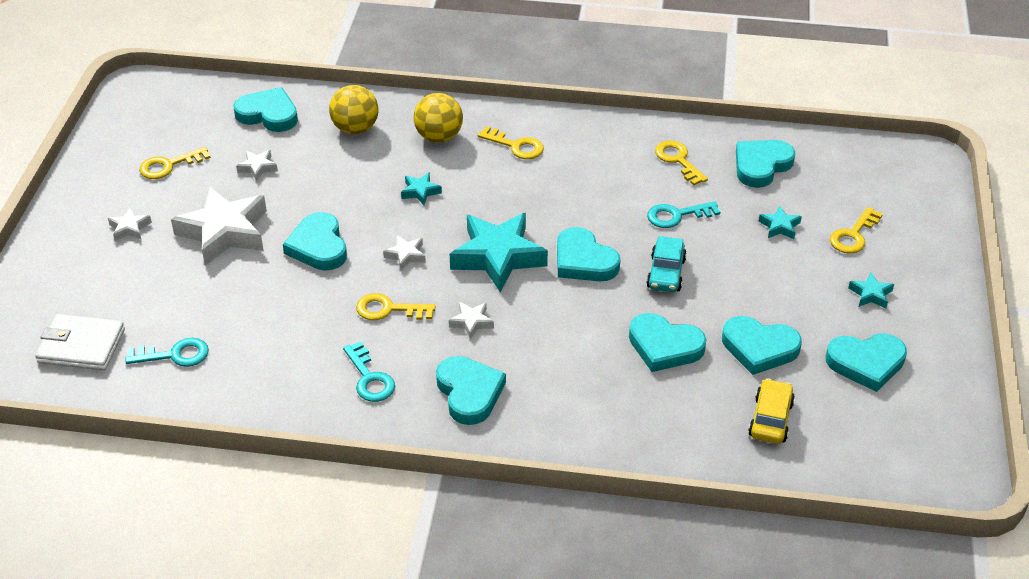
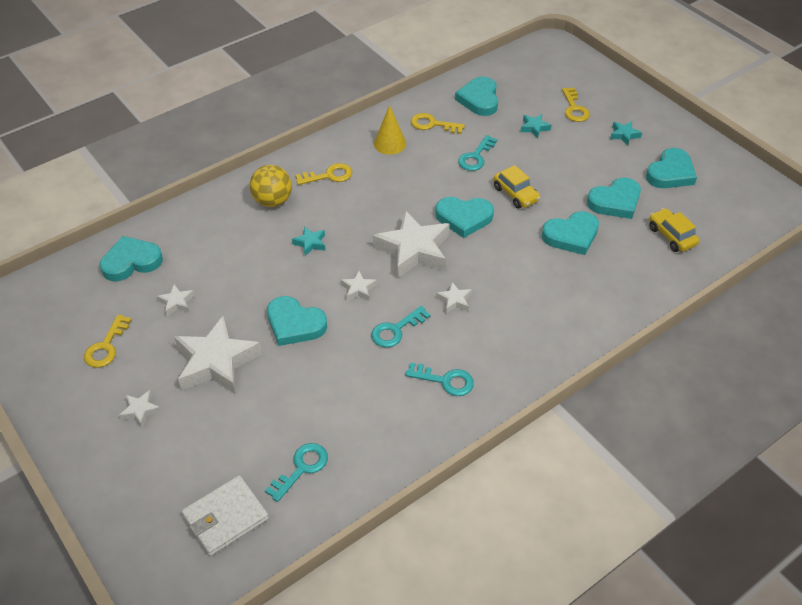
camera: 45 degrees left, 5 degrees up
yellow ball [329,85,378,134] -> none
yellow key [356,293,435,320] -> turquoise key [371,306,431,348]
turquoise heart [436,356,506,425] -> none
turquoise star [450,213,548,293] -> white star [373,210,449,278]
turquoise car [646,236,687,292] -> yellow car [494,165,540,209]
none -> yellow cone [374,105,406,155]

